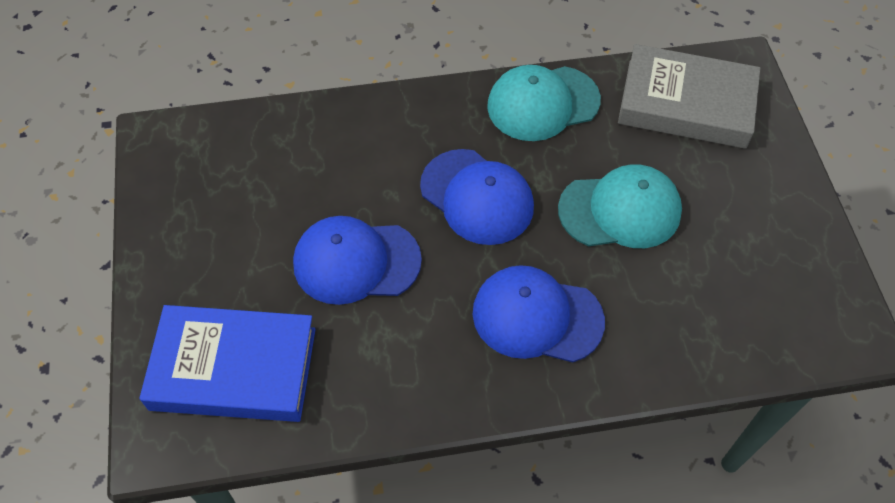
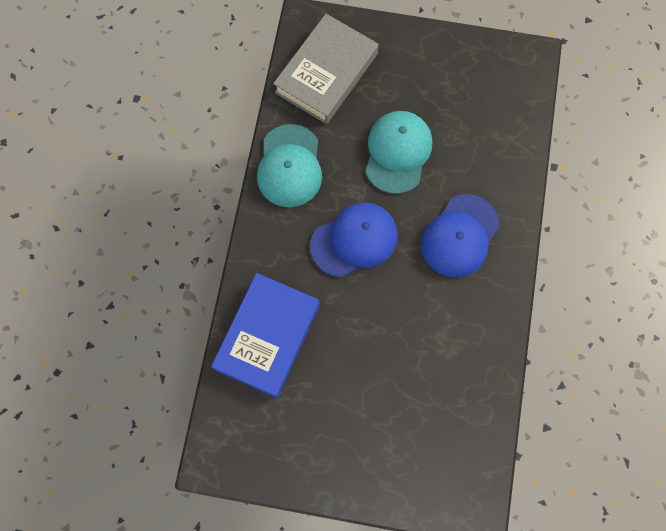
camera: 70 degrees left, 15 degrees up
blue book [139,305,316,422] -> blue book moved to [211,273,320,398]
blue cap [293,216,422,305] -> none

